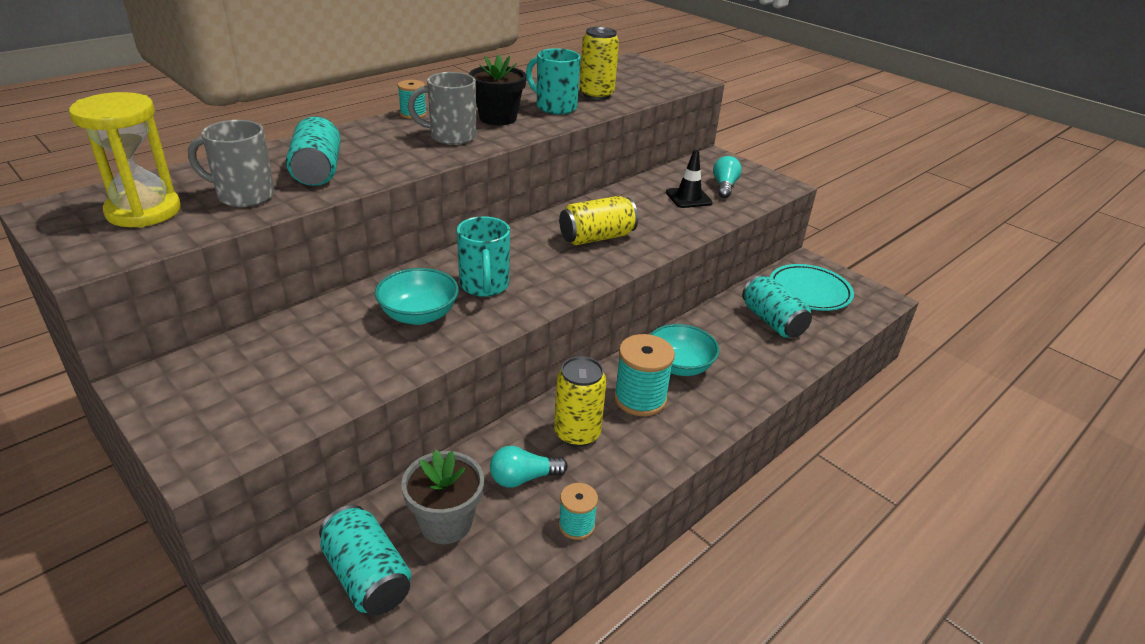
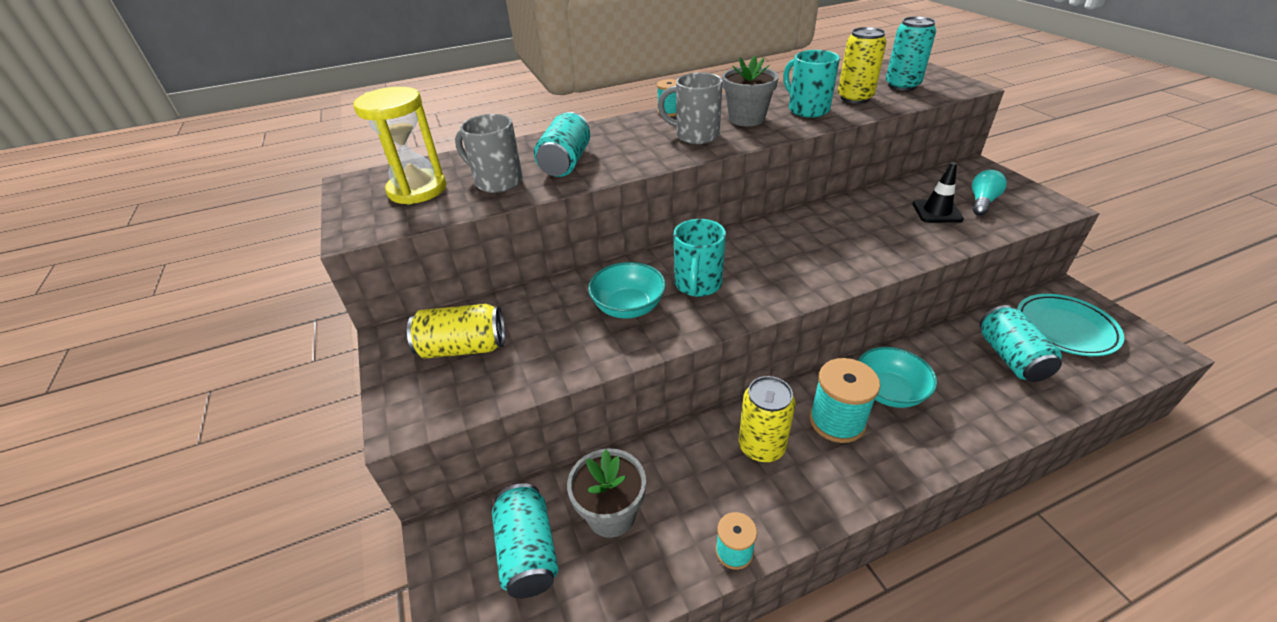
camera: 25 degrees right, 5 degrees up
black flower pot [469,55,527,125] -> grey flower pot [722,56,779,126]
turquoise light bulb [490,446,568,488] -> none
yellow can [559,196,638,245] -> yellow can moved to [407,304,505,359]
none -> turquoise can [886,16,936,91]

